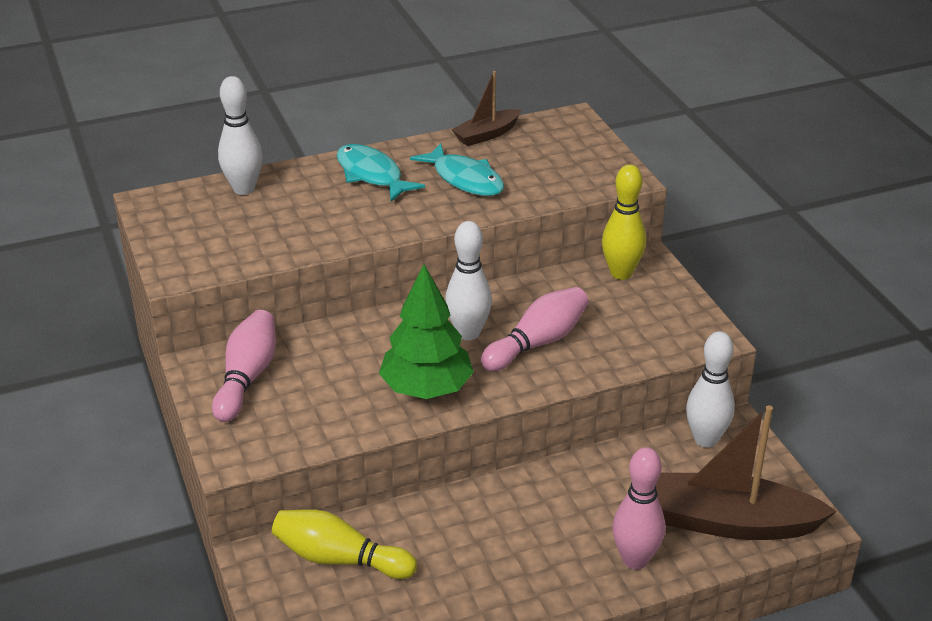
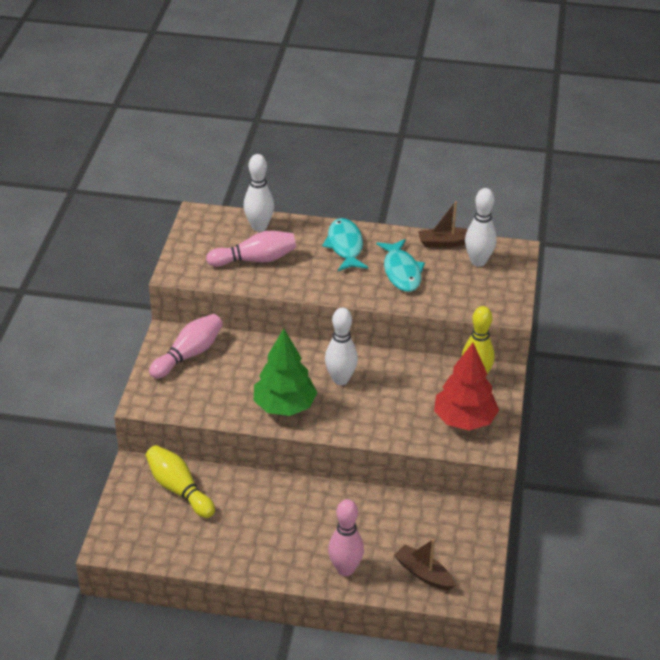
camera: 30 degrees right, 5 degrees up
pink bowling pin [481,287,589,371] -> pink bowling pin moved to [206,231,296,267]
brown boat [656,405,837,540] -> brown boat [394,539,455,590], size x0.54
white bowling pin [686,331,735,448] -> white bowling pin moved to [465,188,497,267]
none -> red tree [434,343,499,430]

